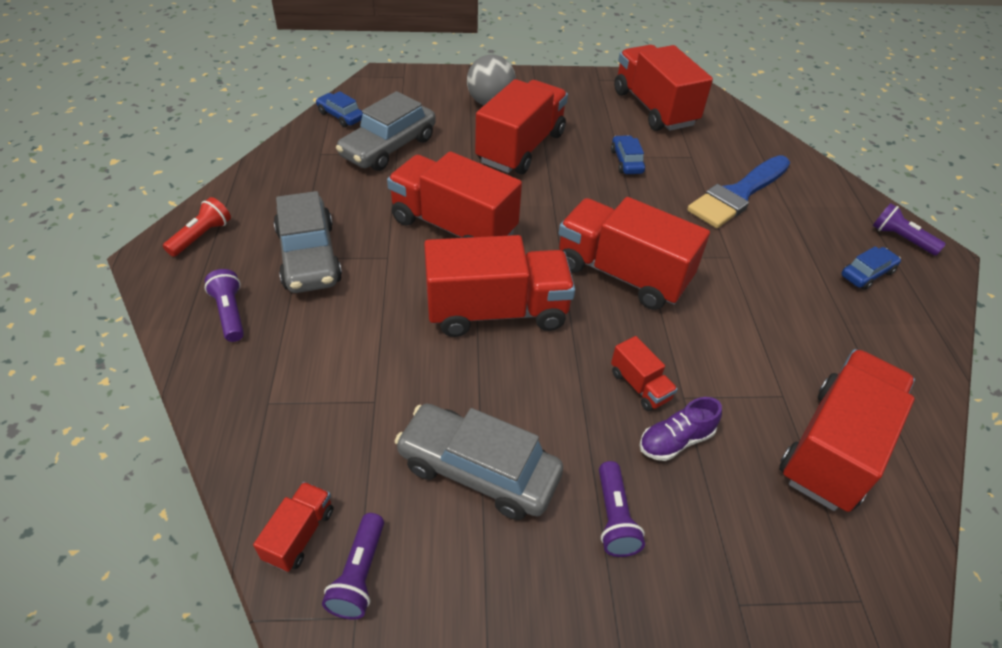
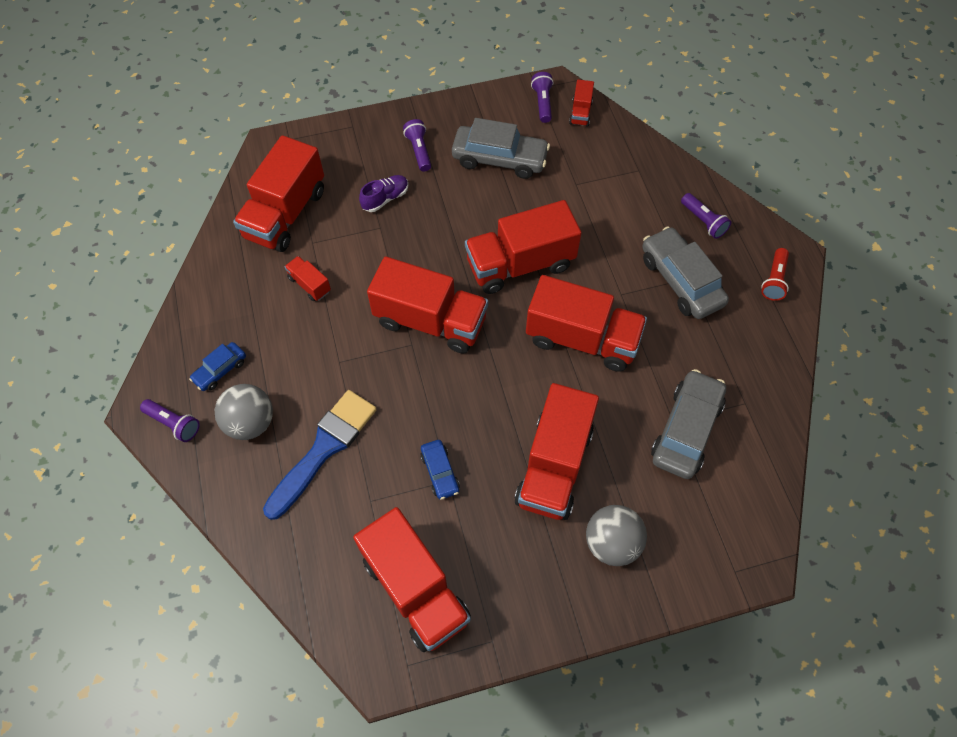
camera: 170 degrees right, 15 degrees up
blue car [316,91,363,127] -> none
red truck [611,336,678,411] -> red truck moved to [285,256,331,301]
none -> grey ball [215,384,273,440]

